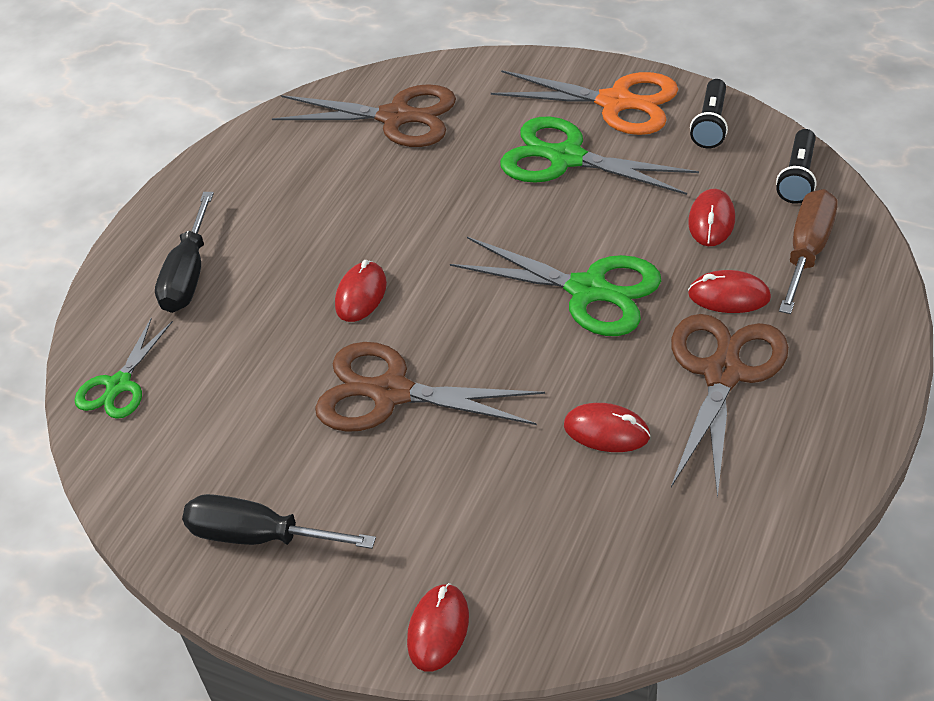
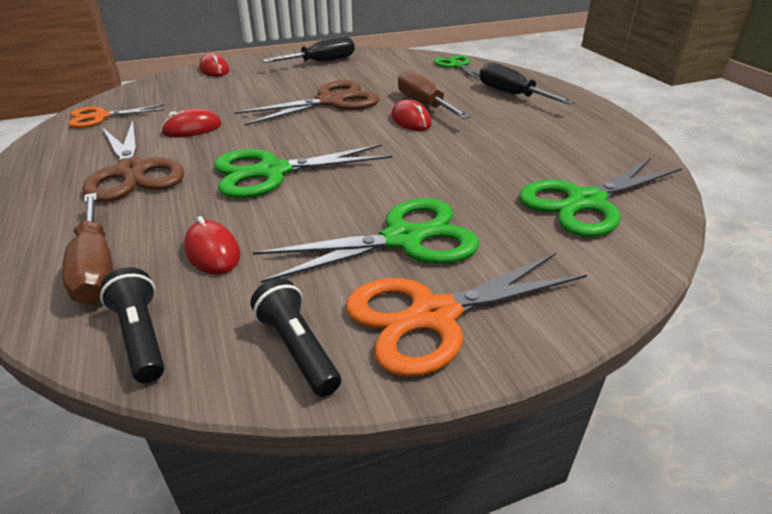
camera: 130 degrees right, 10 degrees down
brown scissors [272,84,456,147] -> green scissors [519,158,682,237]
red mouse [688,270,771,313] -> none
none -> orange scissors [68,104,165,128]
none -> brown screwdriver [398,70,471,119]

